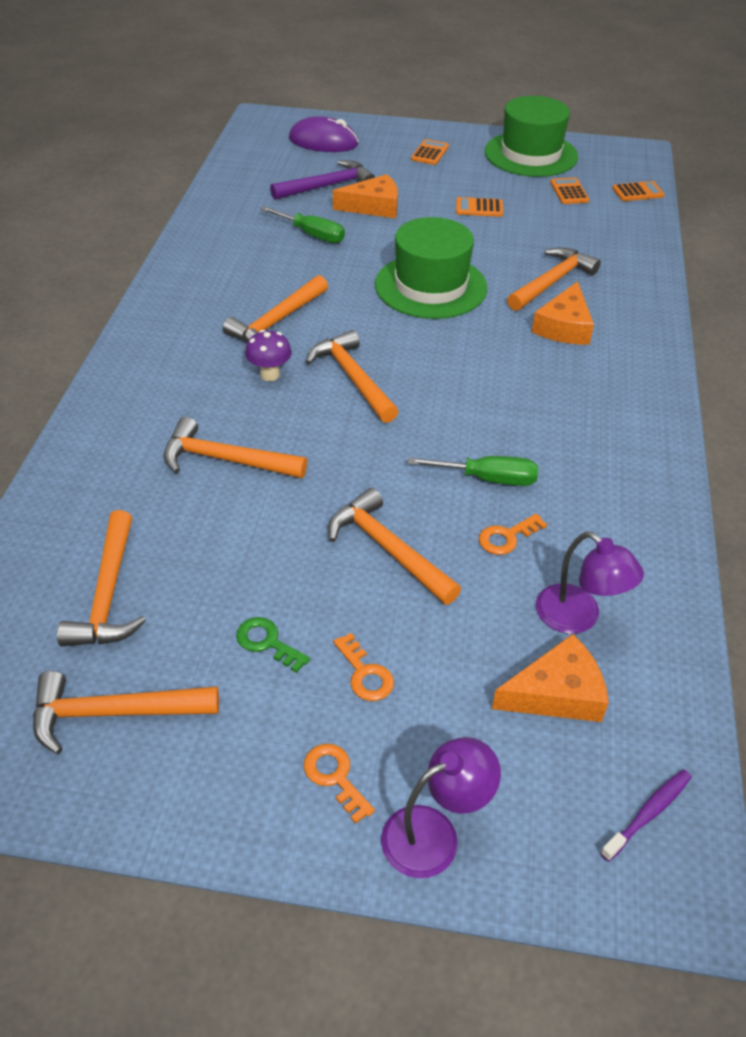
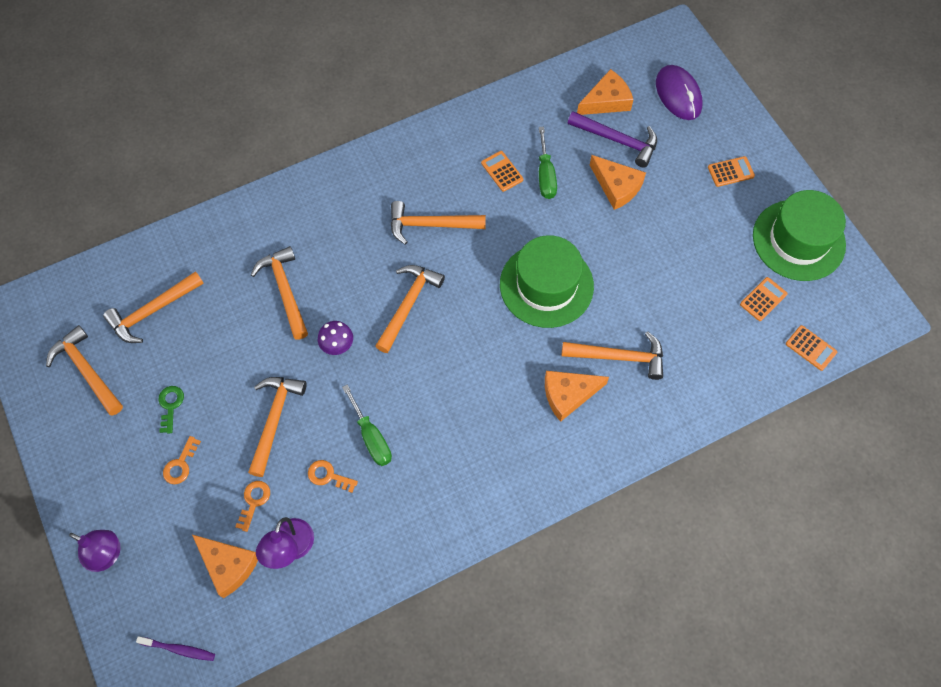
camera: 55 degrees right, 20 degrees up
purple mushroom [245,330,292,381] -> purple mushroom moved to [318,321,353,355]
orange key [304,744,375,824] -> orange key moved to [235,481,270,532]
orange calculator [456,197,503,217] -> orange calculator moved to [481,151,523,192]
none -> orange cheese [577,69,633,115]

